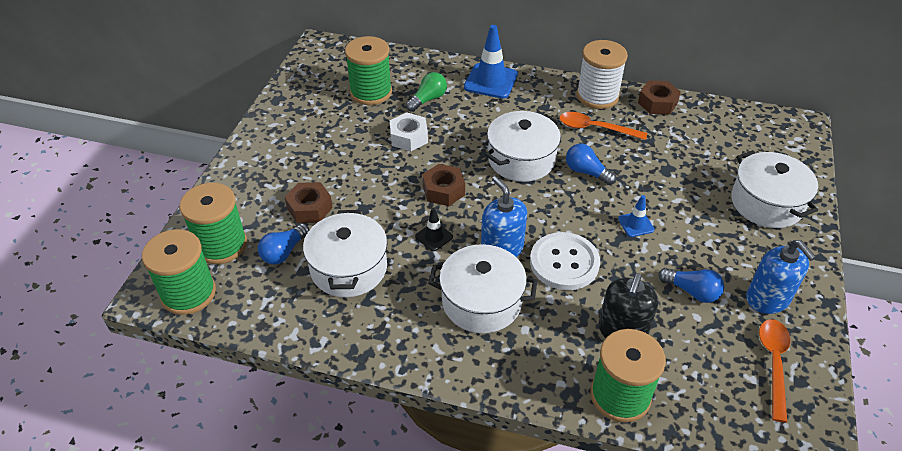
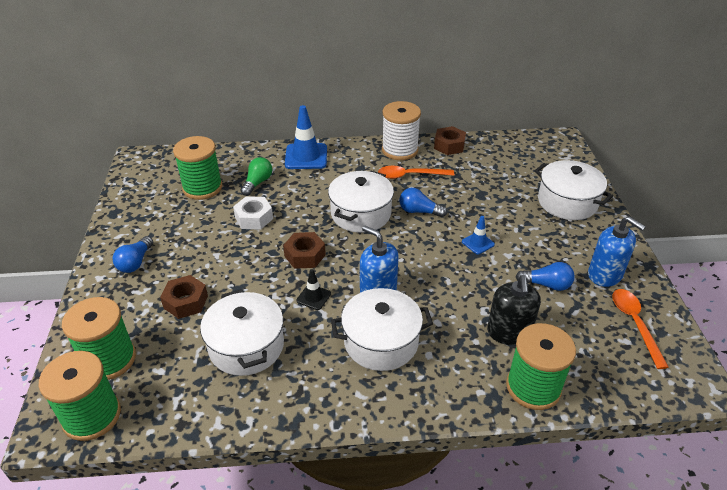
camera: 20 degrees left, 5 degrees down
blue light bulb [258,224,309,265] -> blue light bulb moved to [113,236,153,273]
white button [530,232,600,290] -> none

